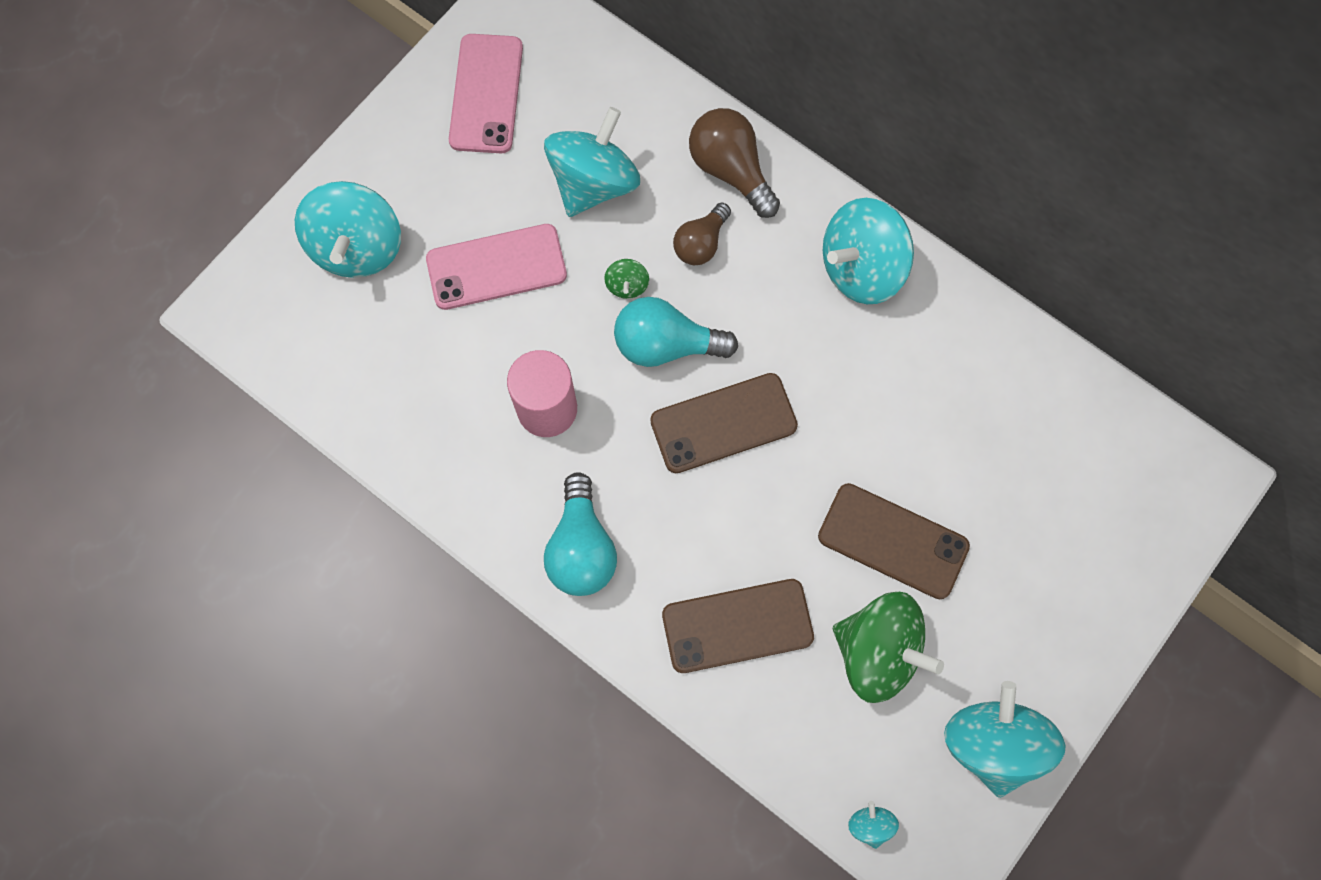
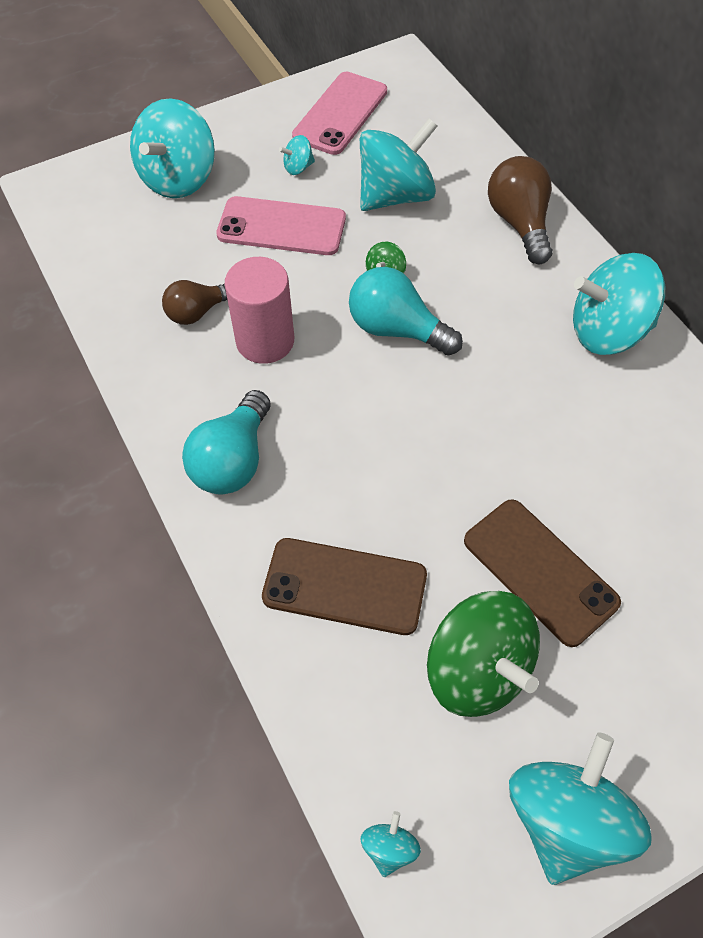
camera: 25 degrees right, 15 degrees down
brown phone [650,373,798,473] -> none
brown light bulb [673,203,731,265] -> brown light bulb moved to [162,280,227,325]
none -> turquoise spinning top [279,135,315,175]

